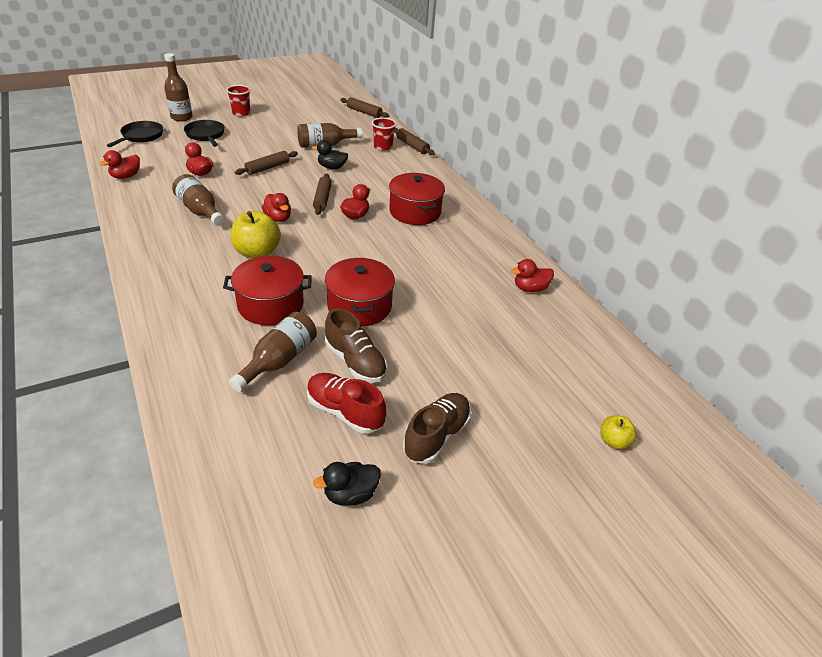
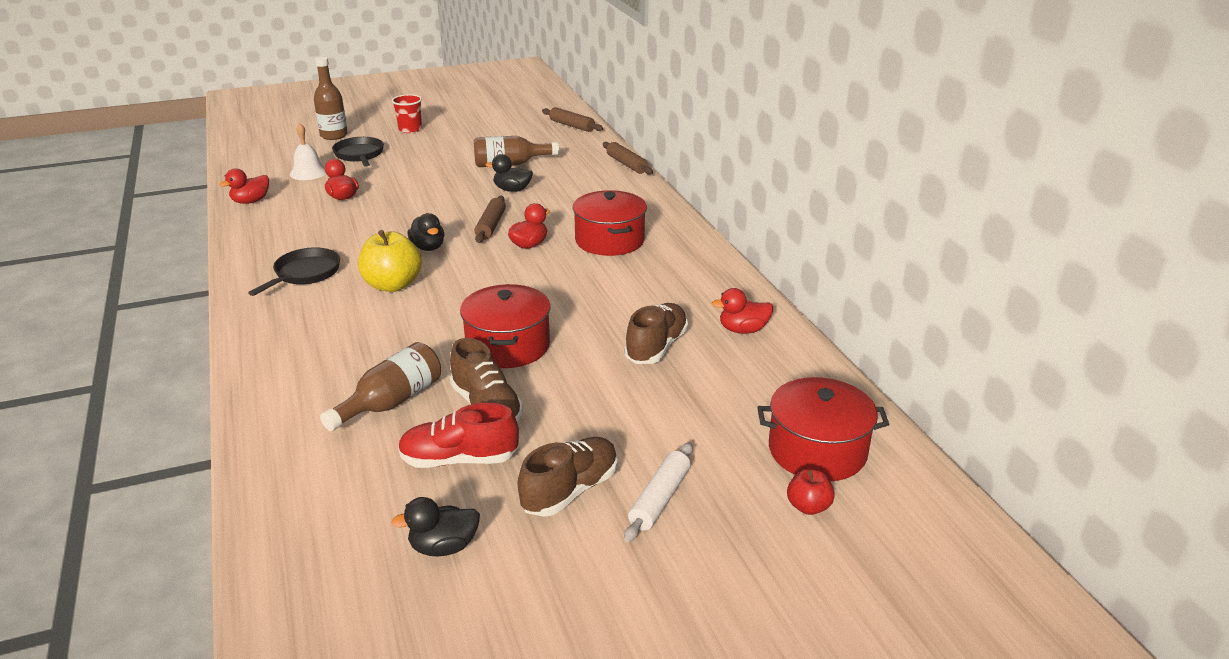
camera: 10 degrees right, 10 degrees down
black pan [107,121,163,147] -> black pan moved to [248,247,340,296]
brown bottle [172,174,225,226] -> none
red pot [223,256,312,325] -> red pot moved to [757,377,889,481]
brown rolling pin [235,151,298,175] -> none
red duck [262,193,291,222] -> black duck [408,213,444,251]
red shoe [307,373,386,434] -> red shoe turned 45 degrees counterclockwise [398,403,519,468]
red cup [372,118,396,151] -> none
yellow apple [601,415,637,449] -> red apple [787,469,835,515]
none -> white bell [290,123,326,180]
none -> brown shoe [624,303,688,364]
none -> white rolling pin [624,442,693,542]

